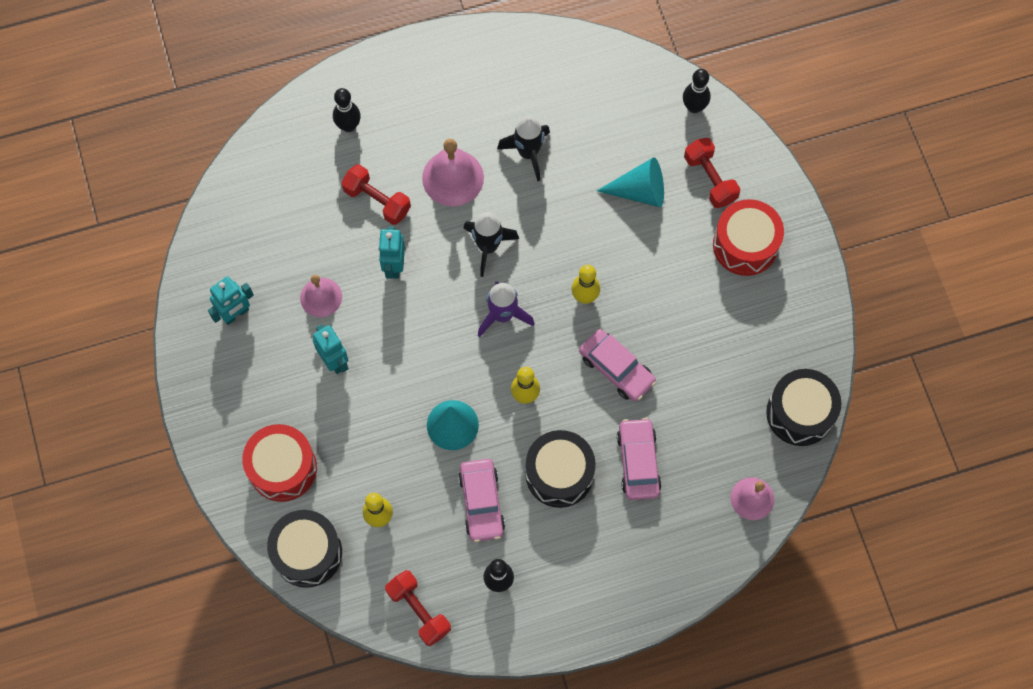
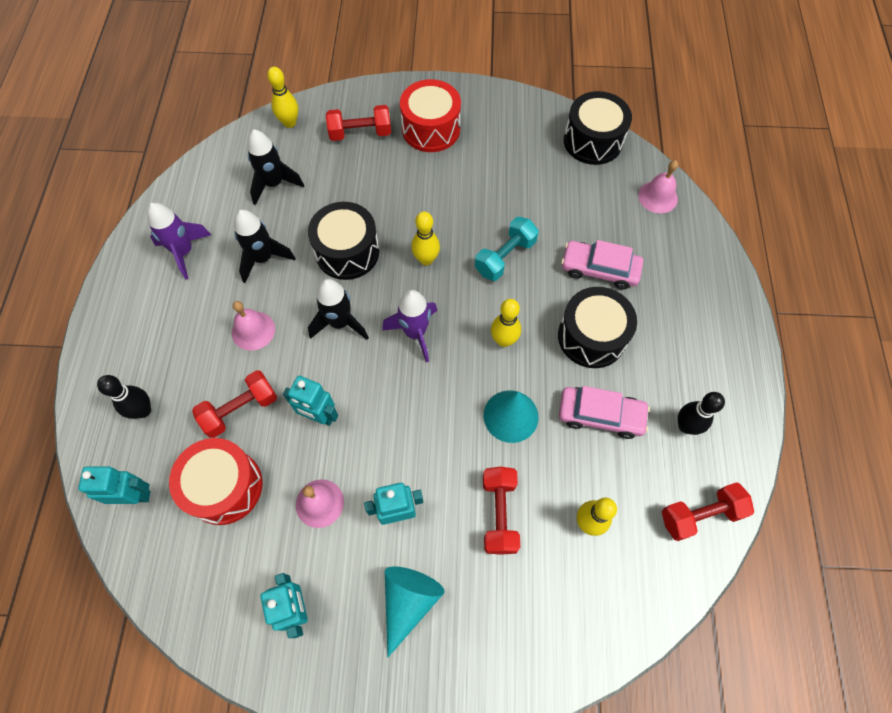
camera: 70 degrees left, 5 degrees down
red drum [242,424,317,502] -> red drum moved to [169,438,262,525]
black drum [267,510,342,588] -> black drum moved to [308,202,380,280]
pink bell [422,139,484,206] -> pink bell [232,301,275,351], size x0.67
pink car [579,329,656,402] -> turquoise dumbbell [475,217,539,281]
turquoise cone [597,157,664,207] -> turquoise cone moved to [385,566,445,657]
black bowling pin [683,69,711,113] -> yellow bowling pin [267,67,298,128]
none -> turquoise robot [78,466,150,504]
none -> purple rocket [147,203,211,279]
none -> black rocket [247,129,304,205]
none -> red dumbbell [483,467,520,555]

